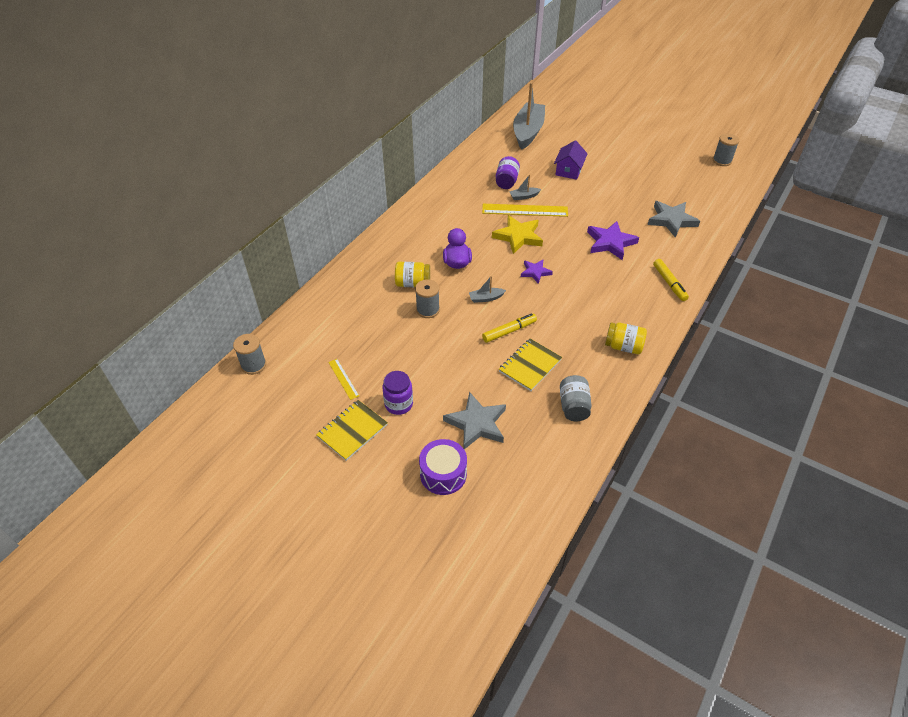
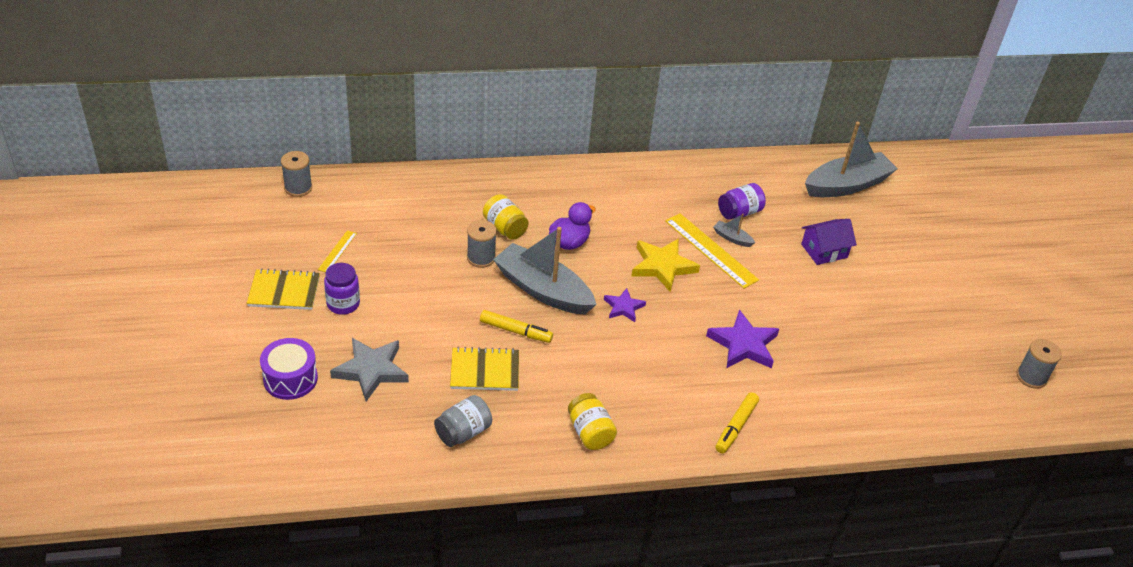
camera: 45 degrees right, 5 degrees down
grey boat [469,276,506,303] -> grey boat [493,227,596,315], size x2.44
grey star [648,201,700,237] -> none

